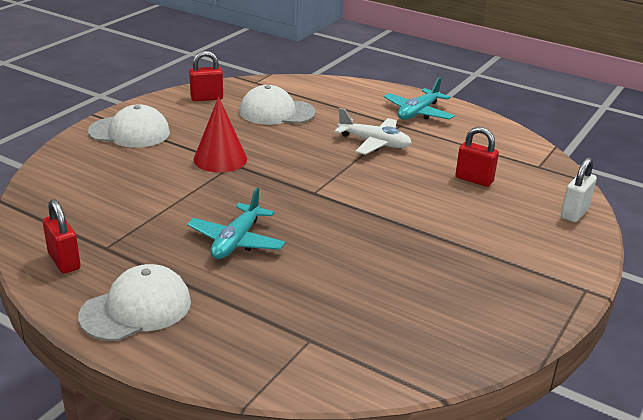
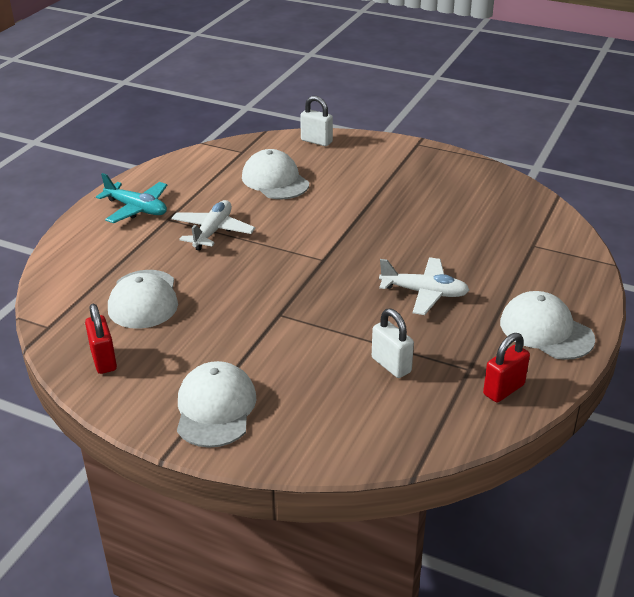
camera: 95 degrees left, 5 degrees up
turquoise plane [187,188,285,259] -> white plane [379,257,469,315]
red cone [193,97,247,172] -> none
red padlock [455,127,499,187] -> white cap [242,149,309,199]
none -> white padlock [372,308,414,378]

